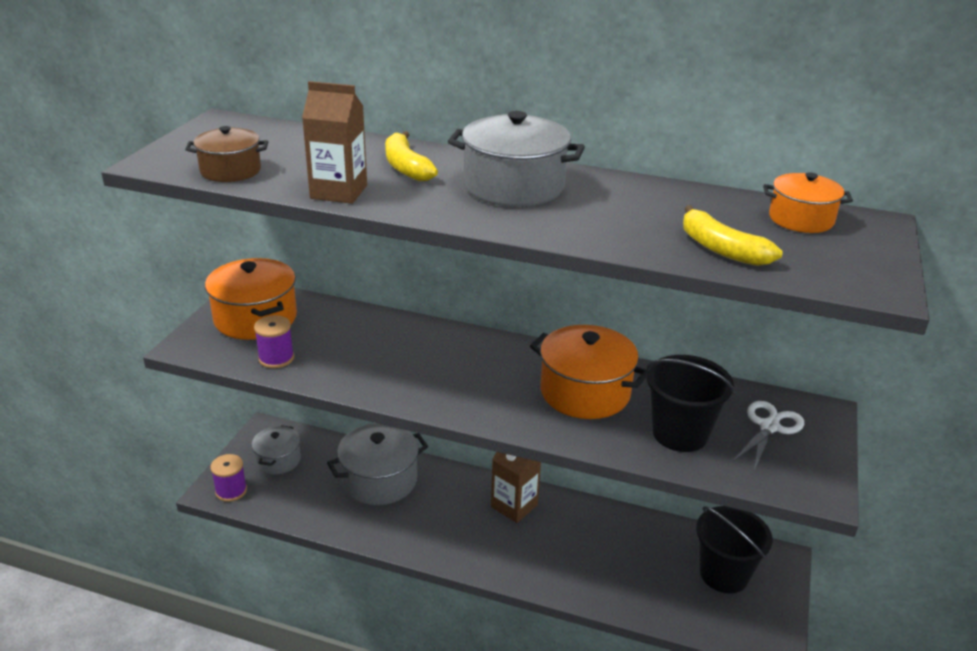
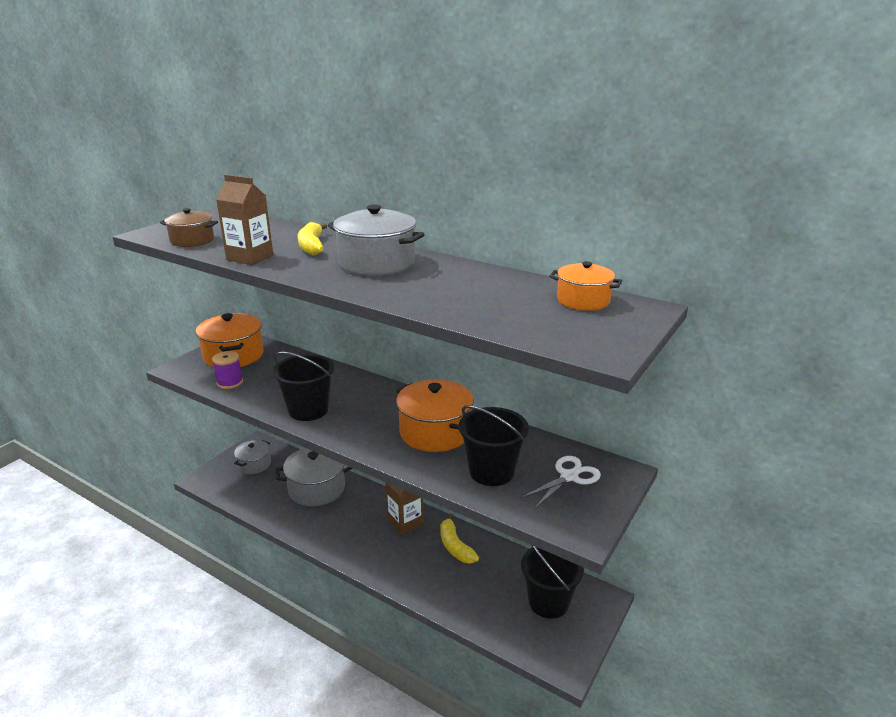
camera: 15 degrees right, 5 degrees down
purple spool [211,454,247,502] -> none
yellow banana [683,205,783,266] -> yellow banana moved to [440,514,479,564]
none -> black bucket [273,352,334,421]

